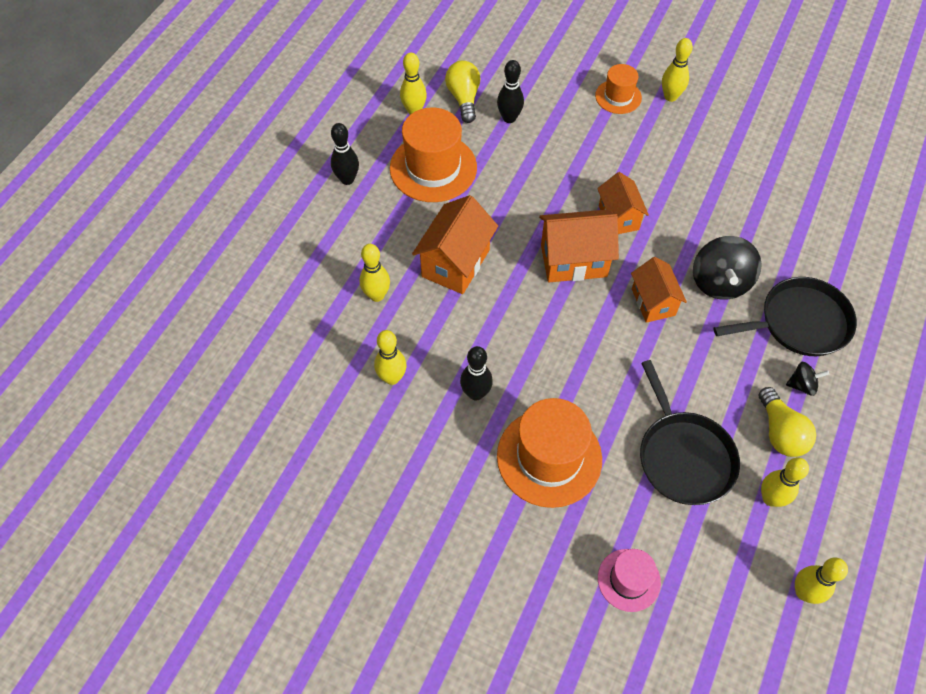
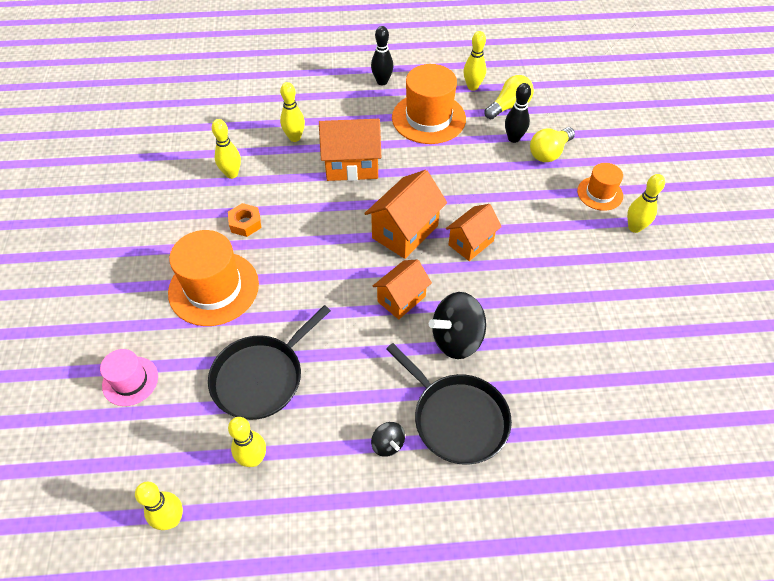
camera: 60 degrees right, 5 degrees down
black bowling pin [460,346,493,400] -> orange nut [228,203,261,237]
orange house [539,210,619,282] -> orange house turned 75 degrees clockwise [364,170,447,259]
yellow light bulb [759,387,816,457] -> yellow light bulb moved to [530,127,575,162]

